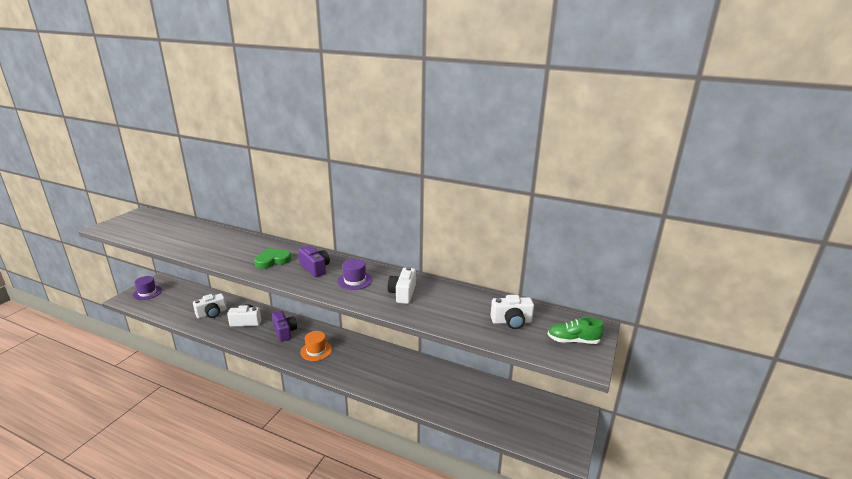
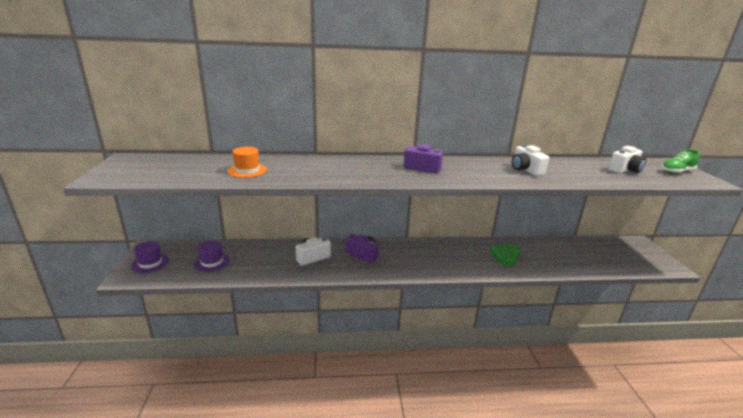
camera: 30 degrees left, 0 degrees up
white camera [193,293,227,319] -> none
green heart [254,248,291,269] -> green heart moved to [490,244,521,266]
orange hat [300,331,332,361] -> orange hat moved to [228,147,267,178]
purple hat [337,259,372,290] -> purple hat moved to [194,240,230,272]

